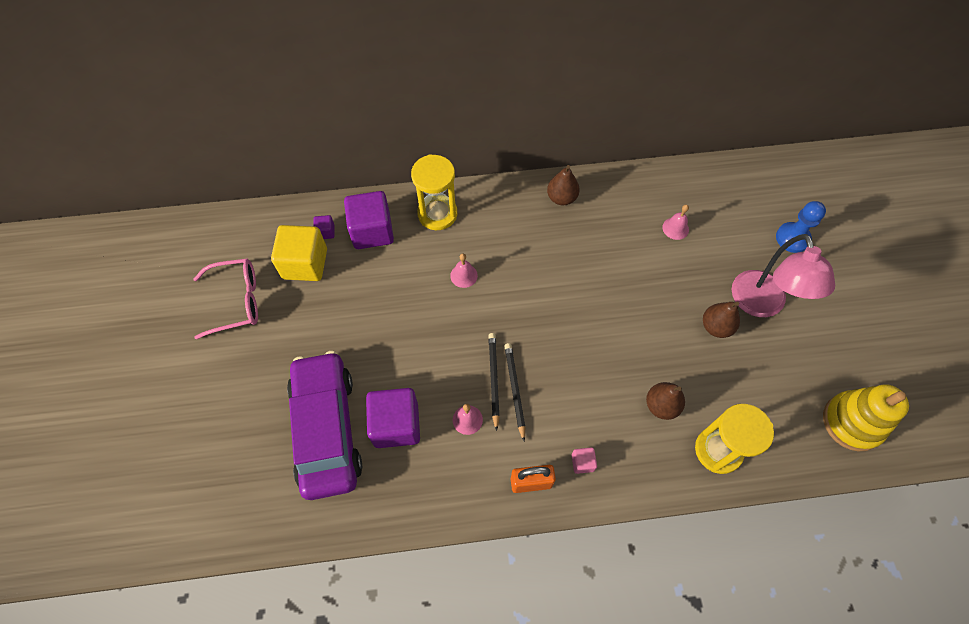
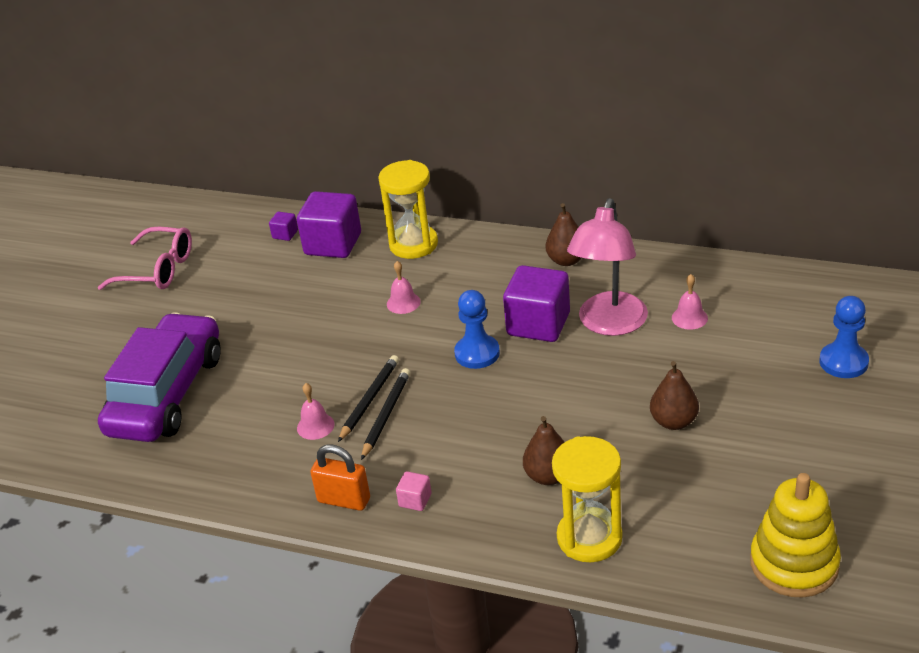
camera: 30 degrees right, 25 degrees down
yellow cube [271,225,327,281] -> none
purple cube [366,388,420,448] -> purple cube moved to [503,265,570,342]
pink lamp [732,234,835,317] -> pink lamp moved to [567,198,648,336]
none -> blue pawn [454,290,500,369]

